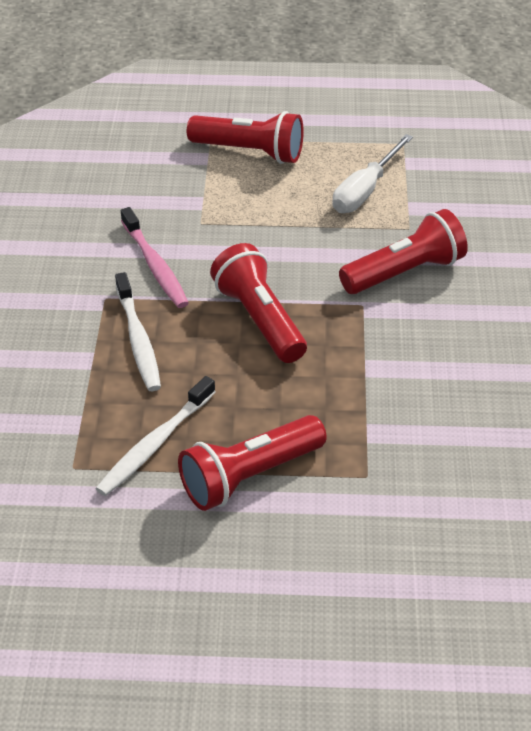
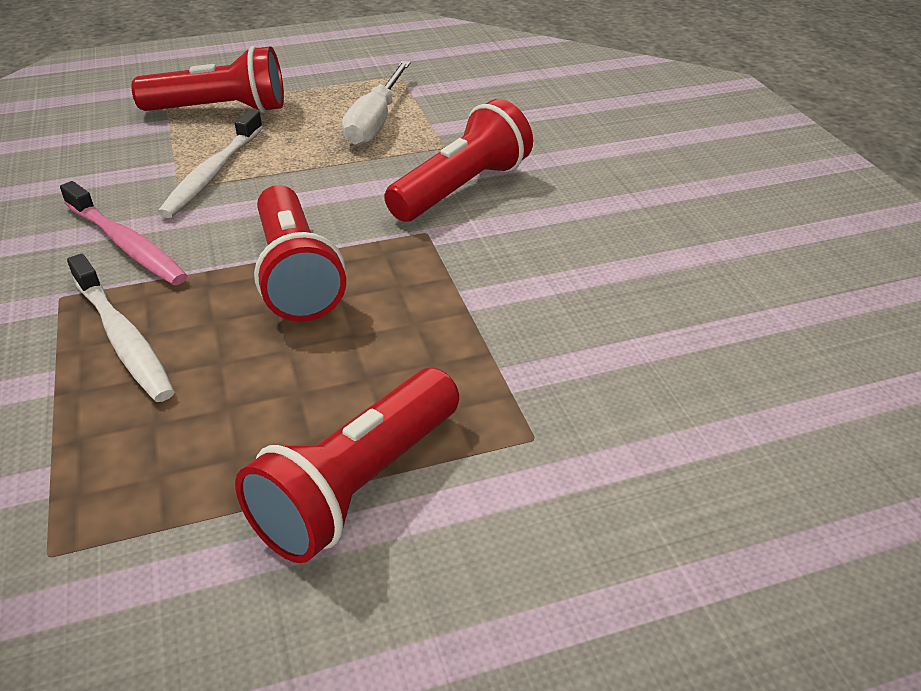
camera: 20 degrees left, 5 degrees down
white toothbrush [95,376,215,496] -> white toothbrush moved to [158,110,263,218]
red flashlight [210,243,307,363] -> red flashlight turned 150 degrees counterclockwise [254,185,346,322]

